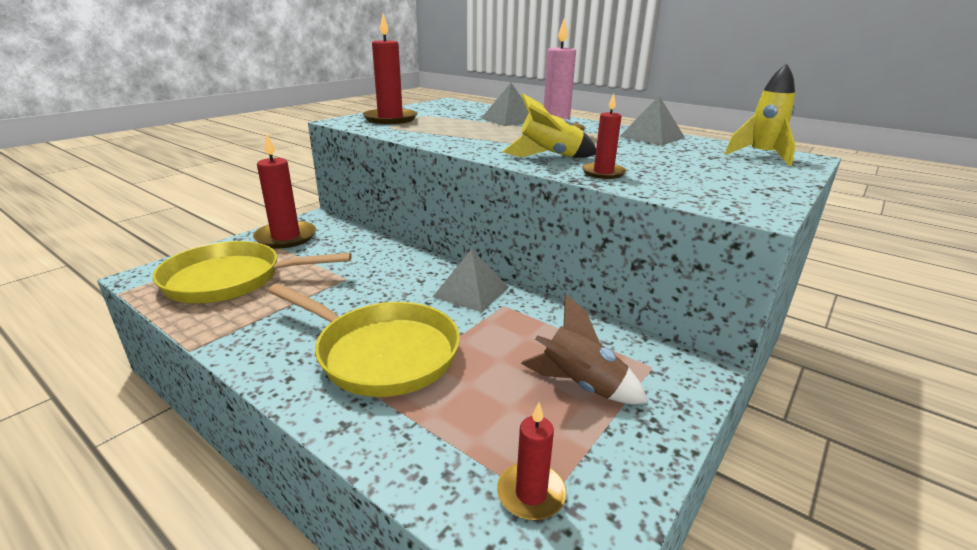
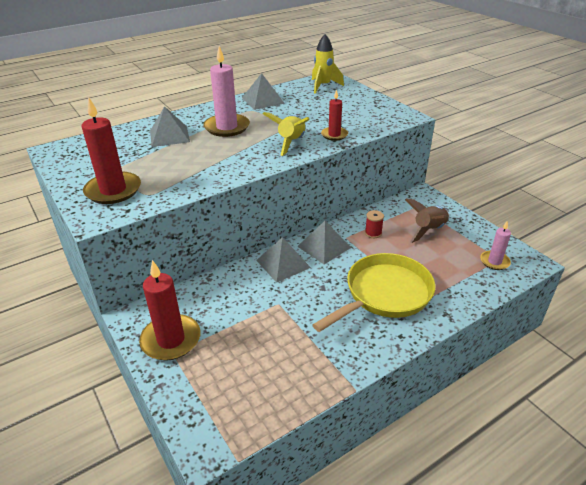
camera: 70 degrees left, 10 degrees up
yellow pan [153,241,352,303] -> none
red candle [497,403,567,520] -> pink candle [480,221,511,270]
none -> grey pyramid [256,237,311,283]
none -> red spool [365,210,384,238]

